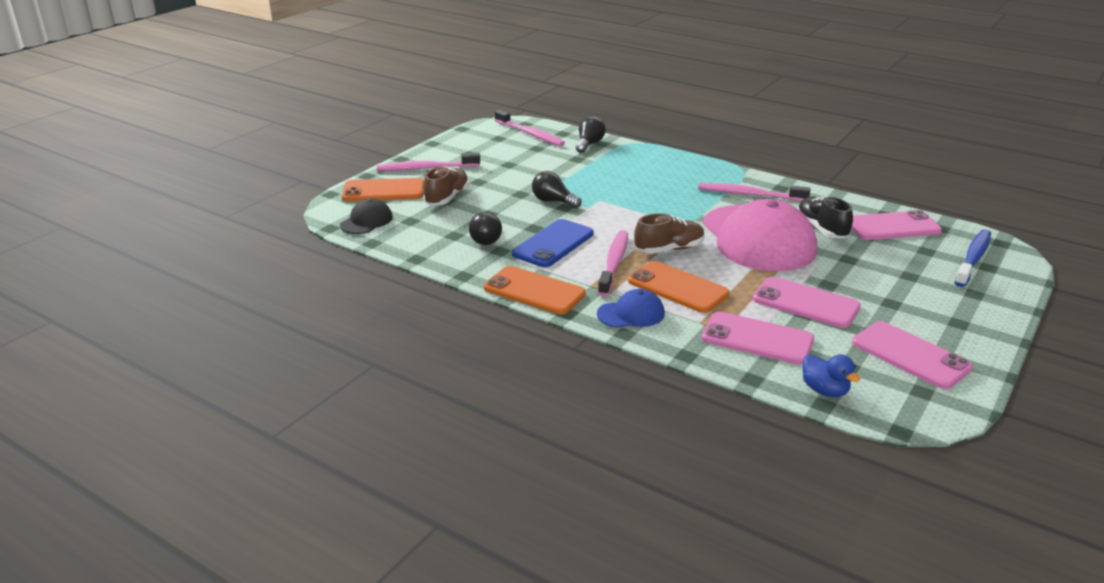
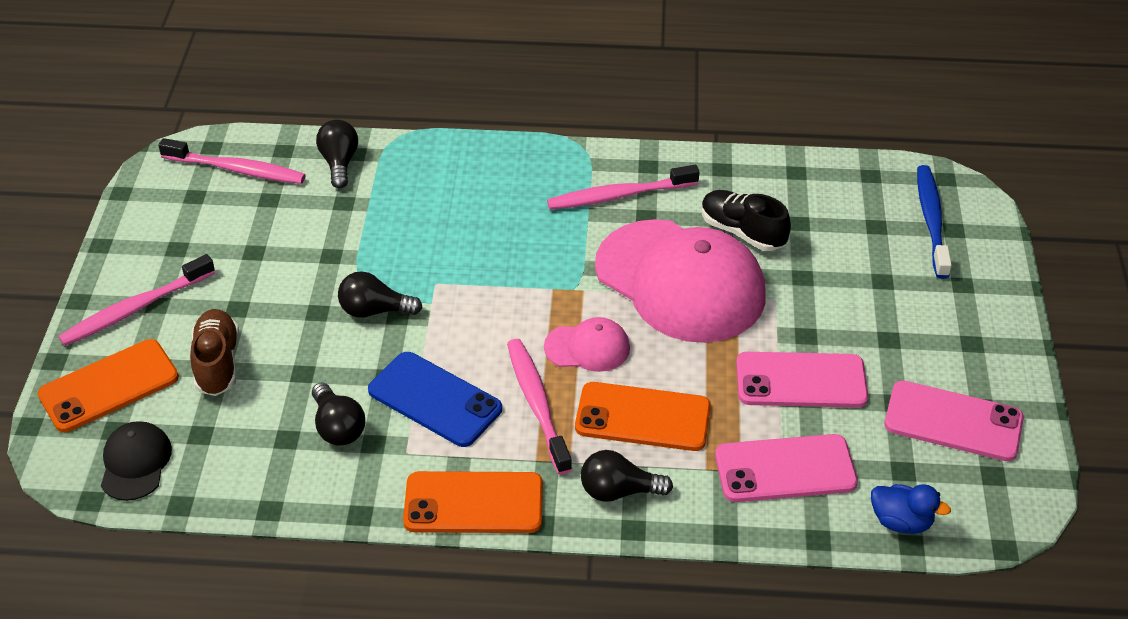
camera: 30 degrees left, 15 degrees up
blue phone [512,219,594,267] -> blue phone turned 60 degrees counterclockwise [368,352,502,447]
blue cap [597,289,665,328] -> black light bulb [581,450,673,502]
brown shoe [634,213,705,254] -> pink cap [544,317,630,372]
pink phone [851,210,942,240] -> none

